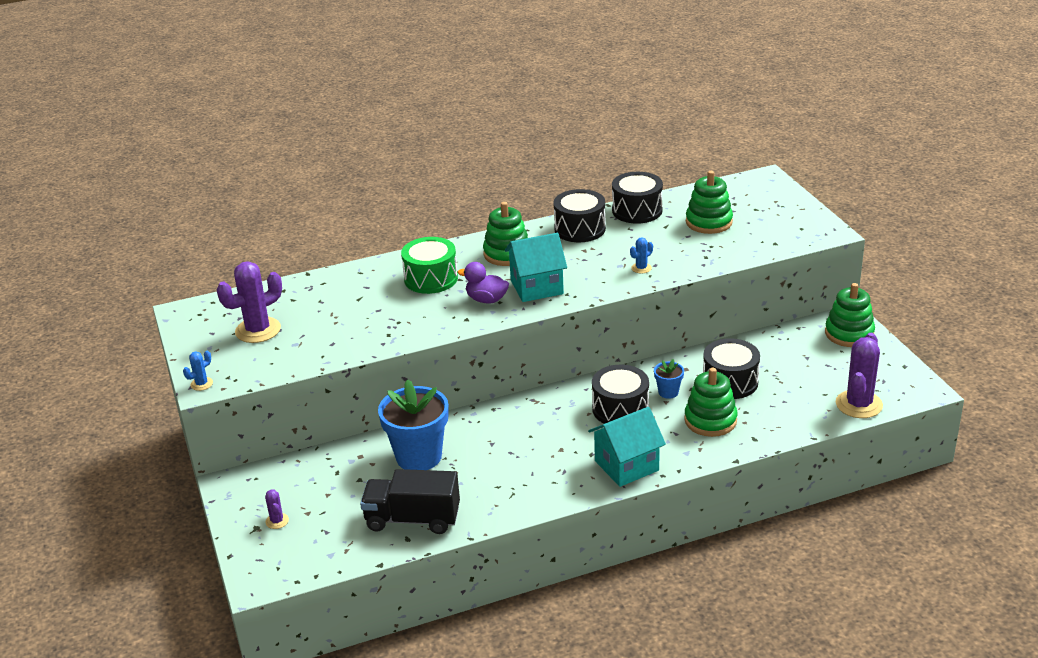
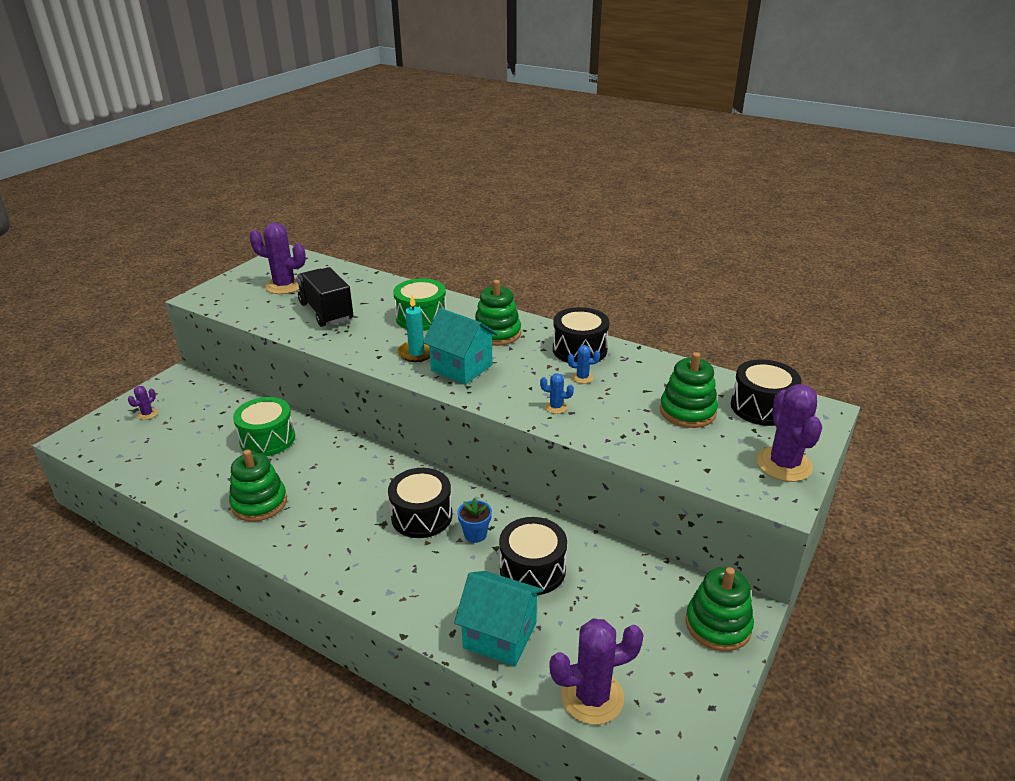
camera: 50 degrees right, 0 degrees up
blue cactus [183,351,213,391] -> blue cactus moved to [568,345,600,384]
black truck [360,469,460,534] -> black truck moved to [296,267,353,327]
blue flower pot [378,379,449,470] -> green drum [233,397,295,456]
purple duck [457,262,509,304] -> turquoise candle [398,295,430,362]
turquoise house [588,407,666,487] -> turquoise house moved to [454,571,543,666]
black drum [612,172,663,224] -> black drum moved to [731,359,801,426]
green stacking toy [684,368,737,437] -> green stacking toy moved to [229,449,287,522]
none -> purple cactus [756,384,822,482]

